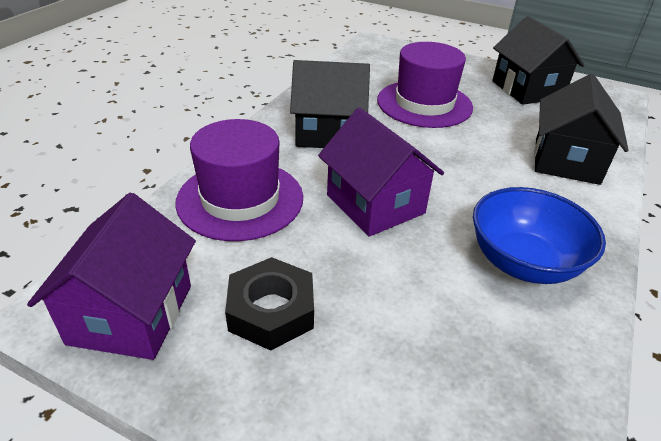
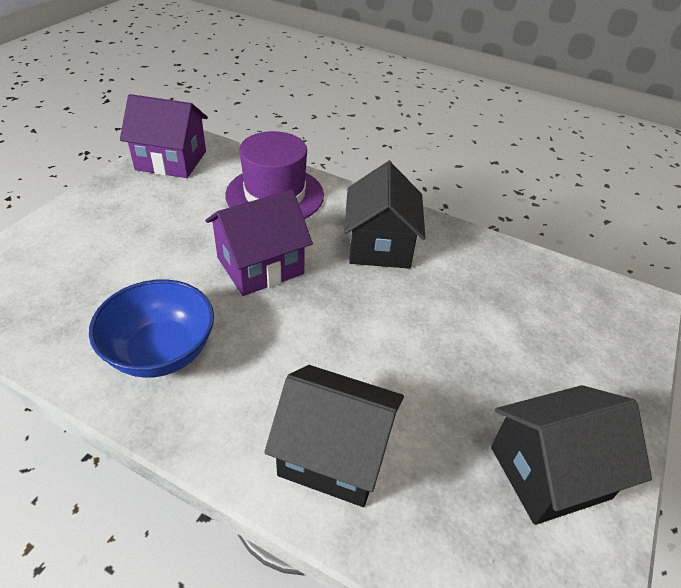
camera: 90 degrees right, 5 degrees up
black nut [225,257,314,351] -> none
purple hat [377,42,473,128] -> none

